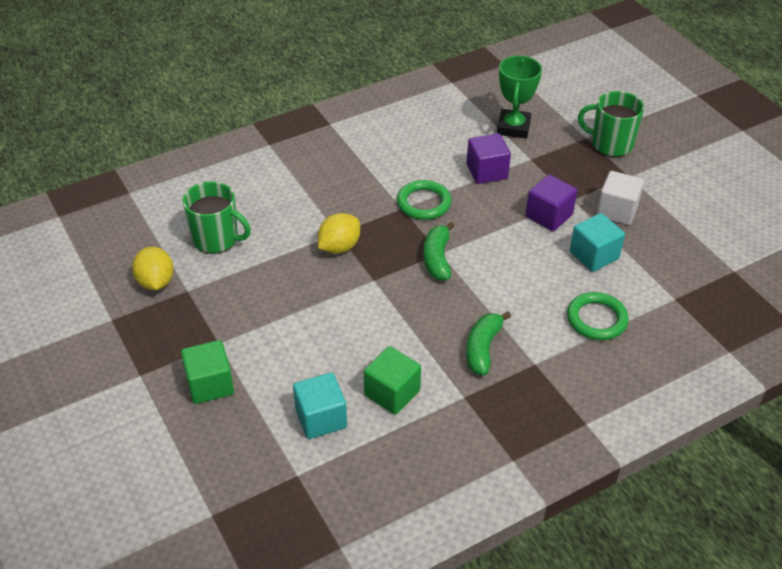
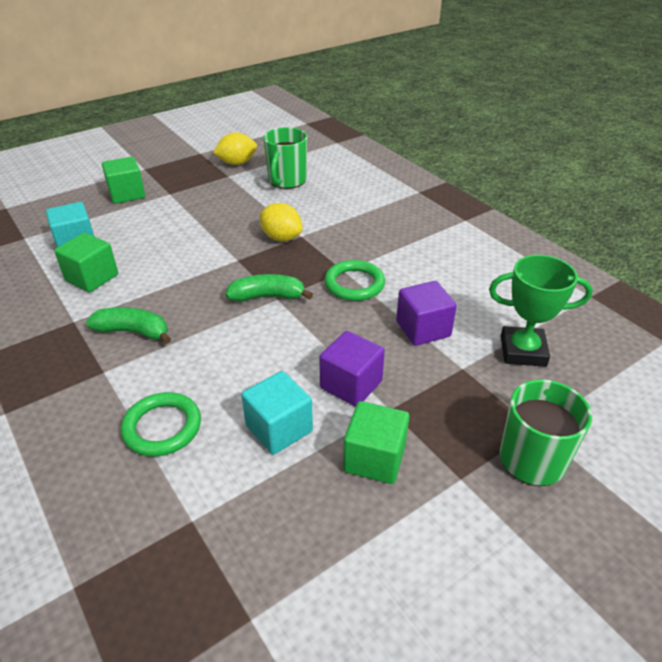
camera: 85 degrees right, 5 degrees down
white cube [597,171,644,225] -> green cube [343,401,409,484]

